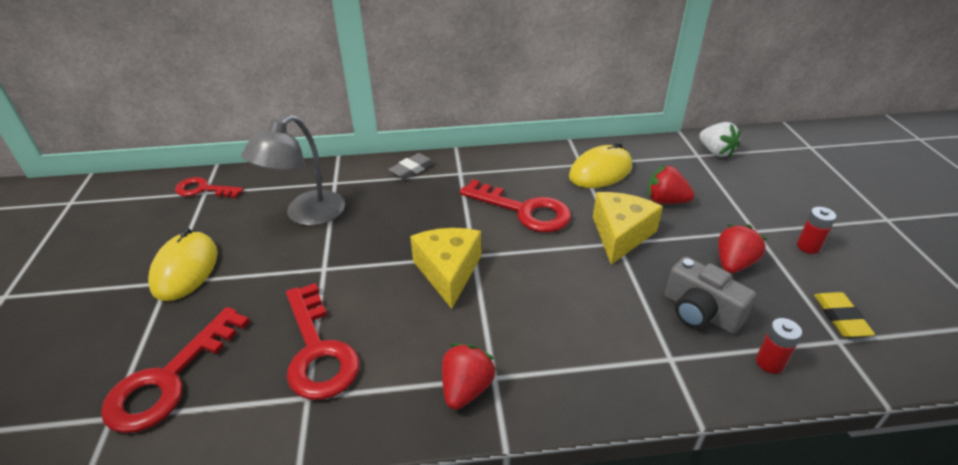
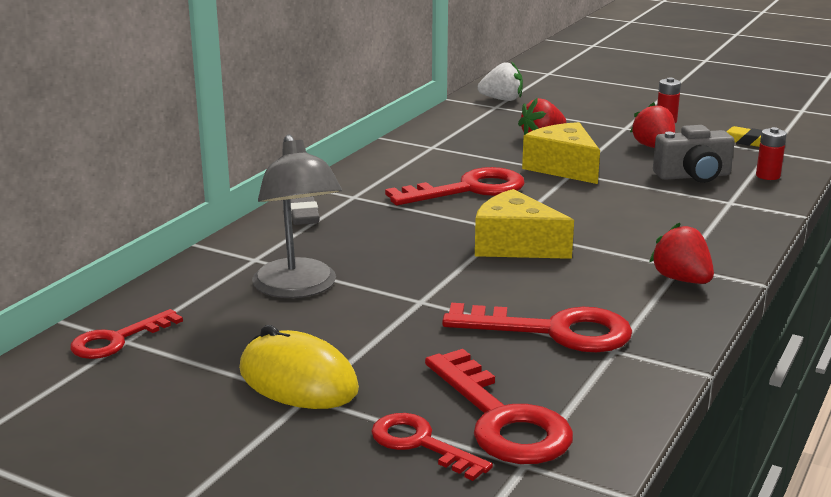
camera: 55 degrees left, 15 degrees down
yellow mouse [569,142,632,188] -> none
none -> red key [371,413,493,481]

